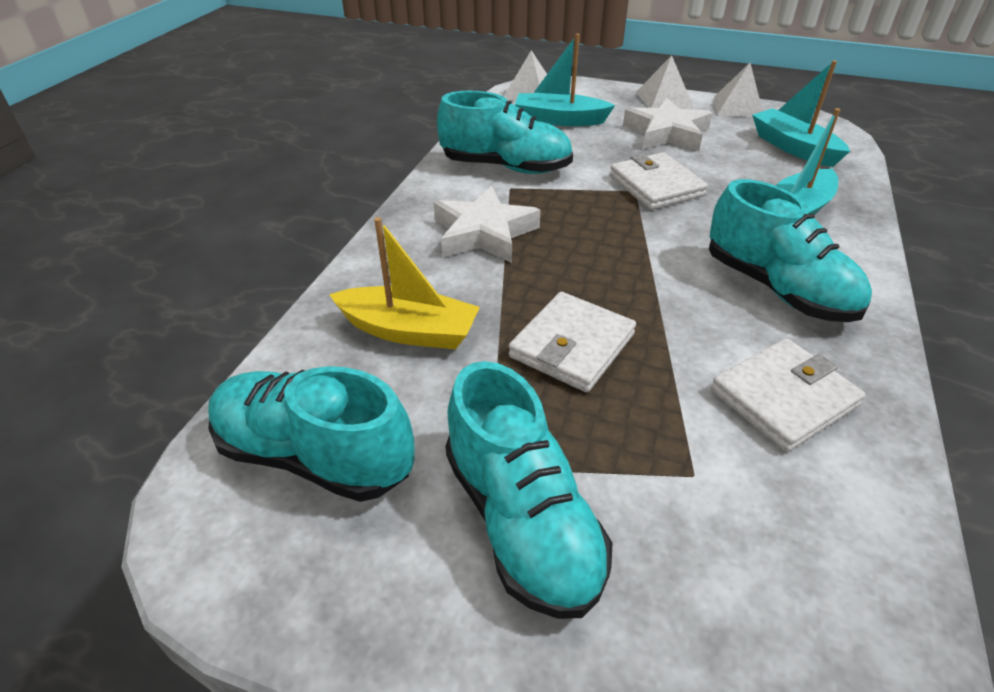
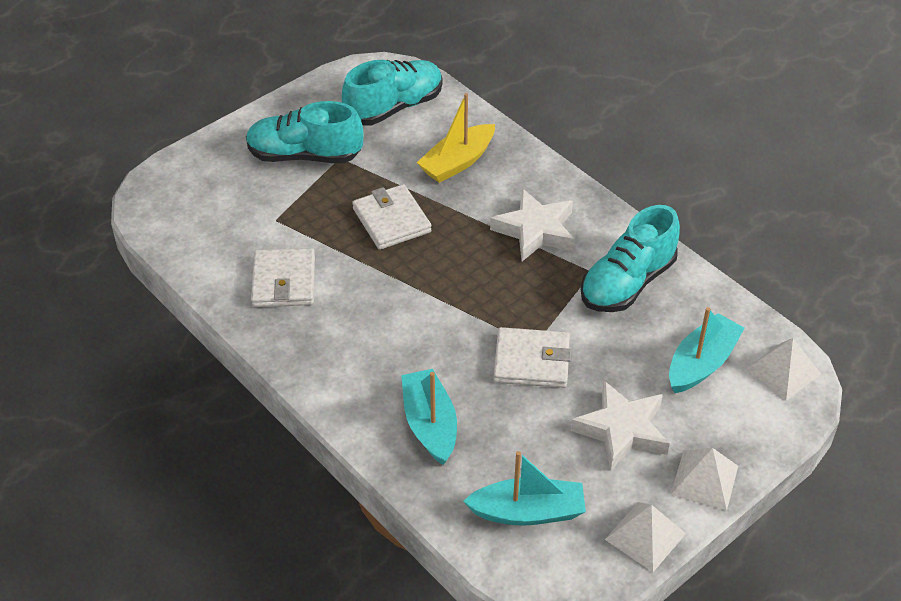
camera: 120 degrees right, 5 degrees up
turquoise shoe [709,179,872,322] -> none

